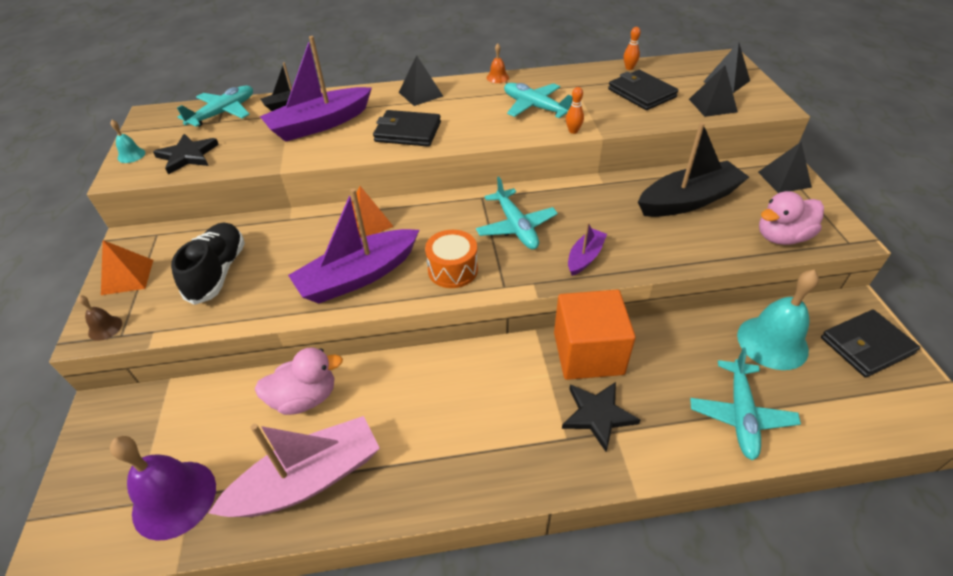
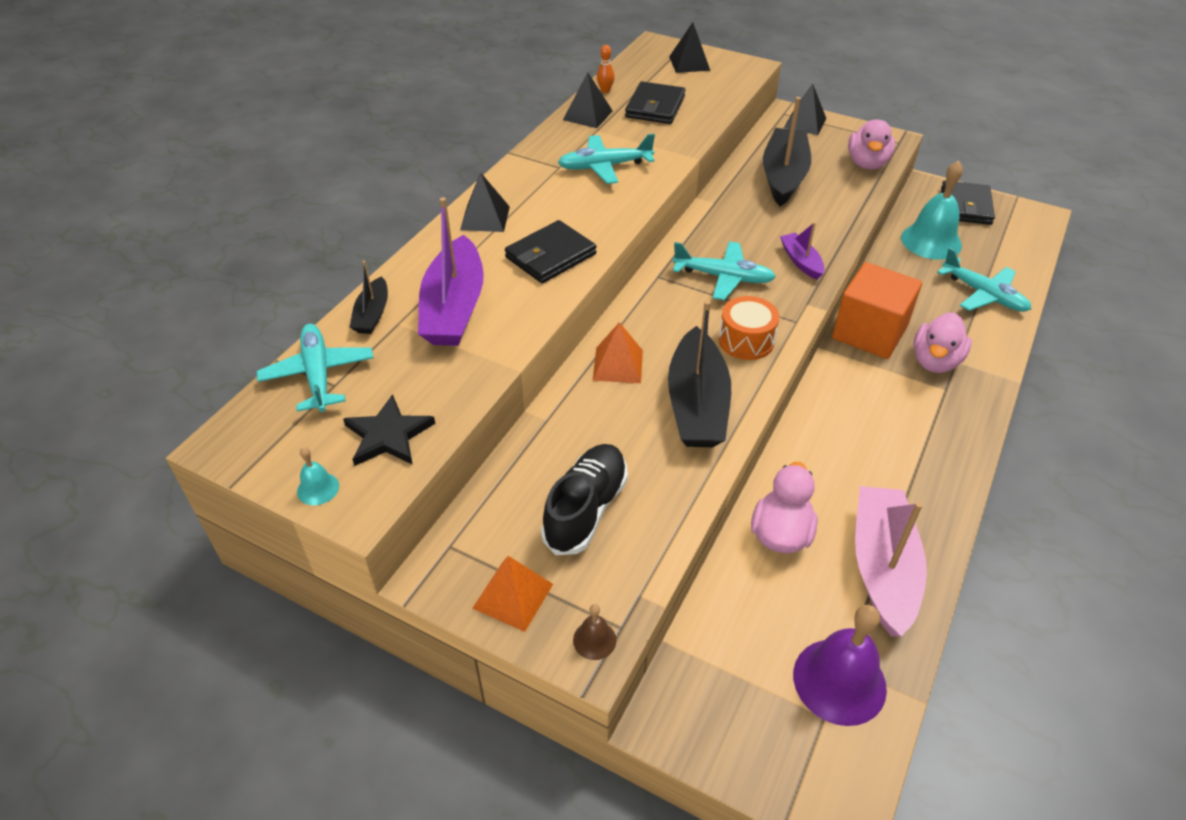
camera: 55 degrees left, 0 degrees up
black shoe [171,222,245,305] -> black shoe turned 75 degrees clockwise [541,444,628,555]
purple boat [288,188,419,304] -> black boat [668,300,731,447]
orange bell [487,44,509,83] -> none
black star [562,382,640,452] -> pink duck [914,313,972,373]
orange bowling pin [566,87,584,134] -> none
black wallet [608,70,678,110] -> black wallet turned 75 degrees counterclockwise [625,81,686,124]
black pyramid [689,65,738,117] -> black pyramid moved to [563,72,613,128]

